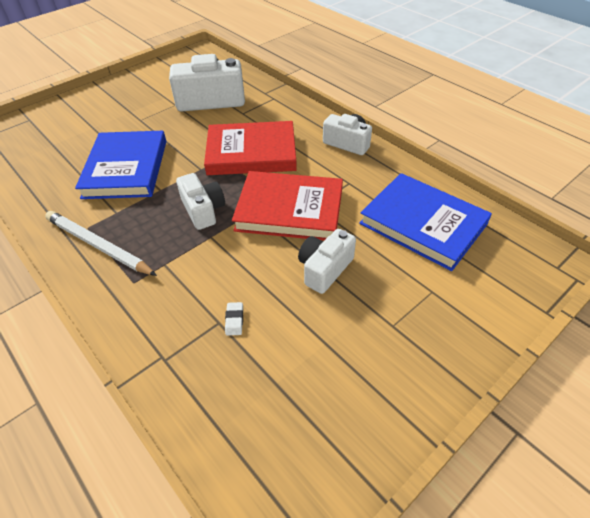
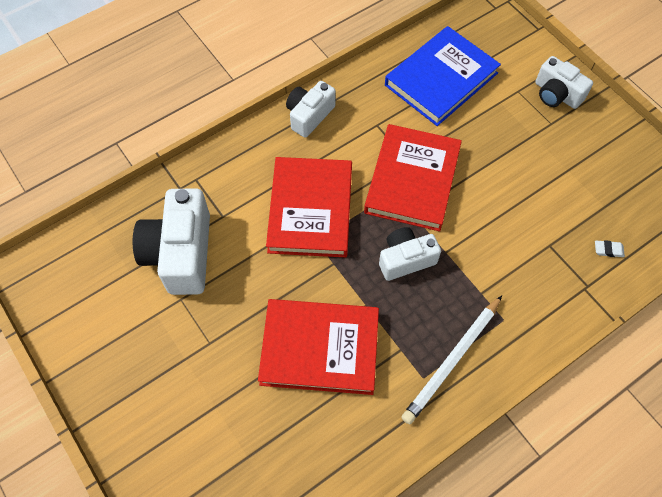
camera: 85 degrees left, 15 degrees up
blue book [75,131,166,199] -> red book [258,299,379,395]
white eraser [225,302,243,335] -> white eraser moved to [595,240,625,257]
white camera [298,229,356,294] -> white camera moved to [535,56,593,109]

